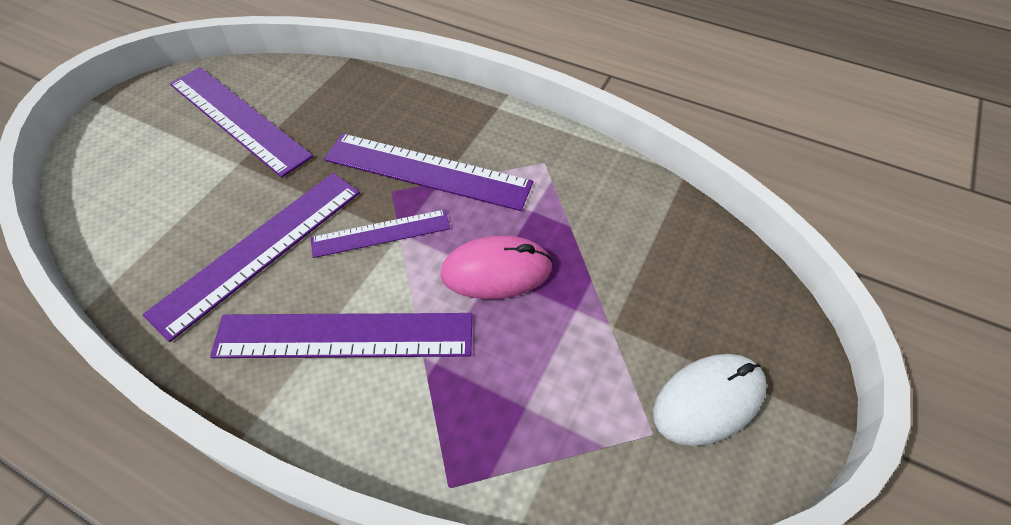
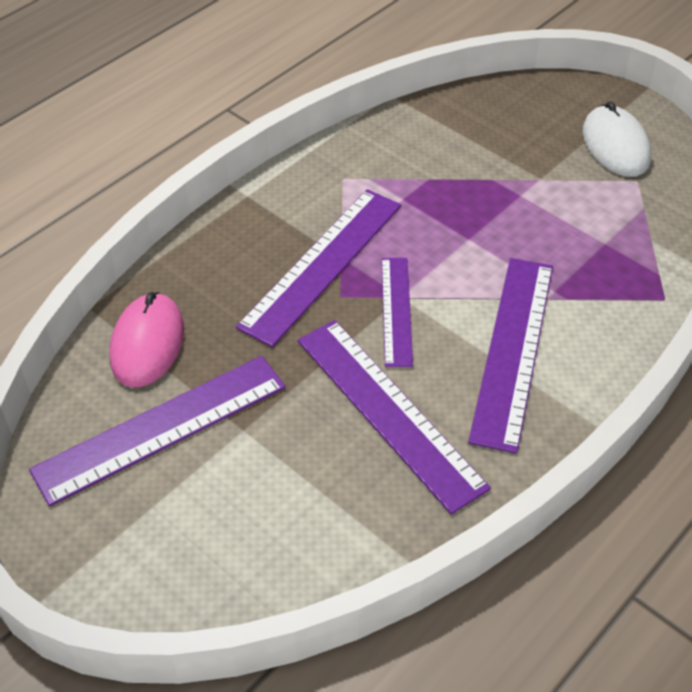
camera: 75 degrees left, 5 degrees down
pink mouse [440,235,553,299] -> pink mouse moved to [109,292,184,387]

